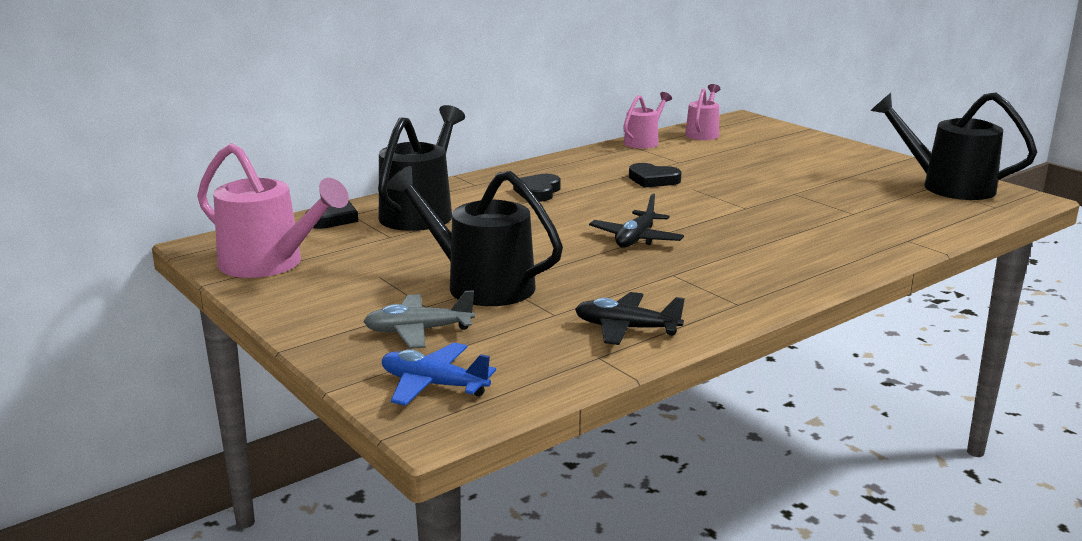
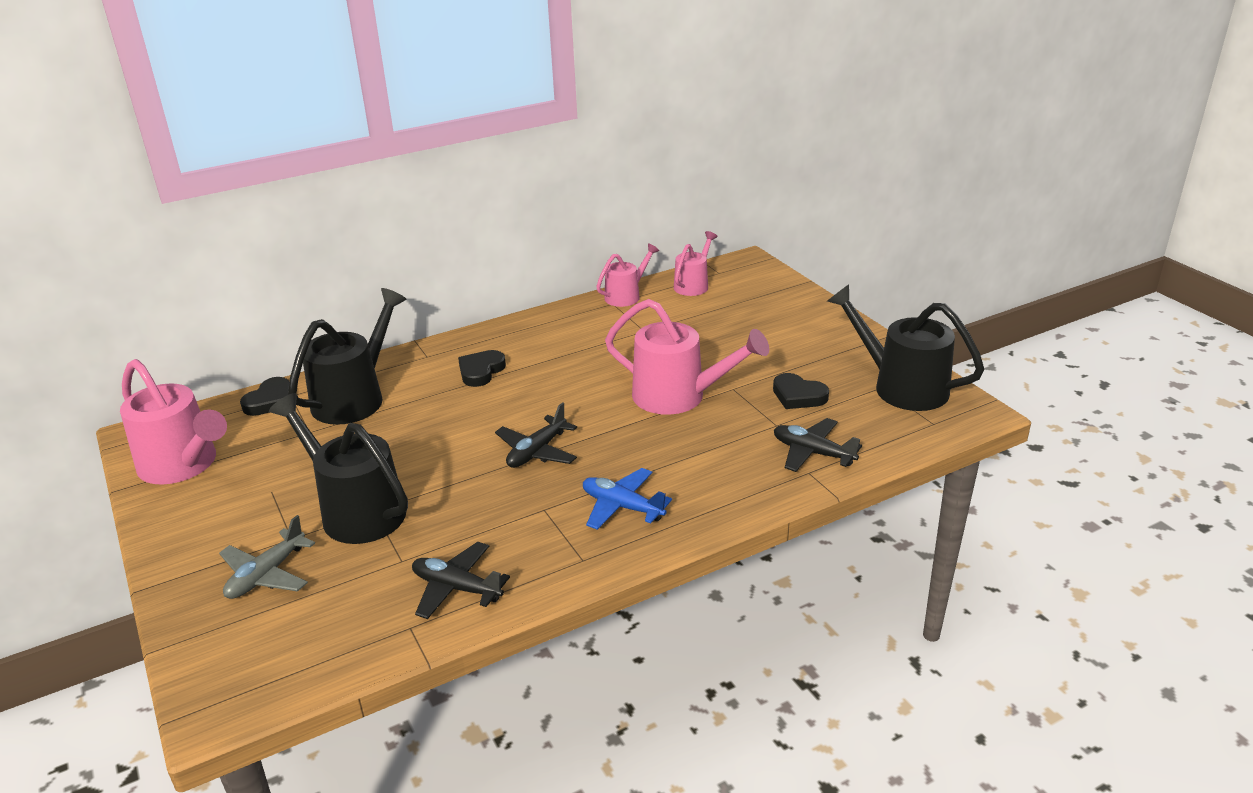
camera: 10 degrees right, 10 degrees up
grey plane [363,290,475,349] -> grey plane turned 60 degrees counterclockwise [219,515,315,599]
blue plane [382,342,496,406] -> blue plane moved to [583,468,672,530]
black heart [629,163,681,188] -> black heart moved to [773,373,829,409]
none -> pink watering can [605,299,769,415]
none -> black plane [774,418,862,472]

